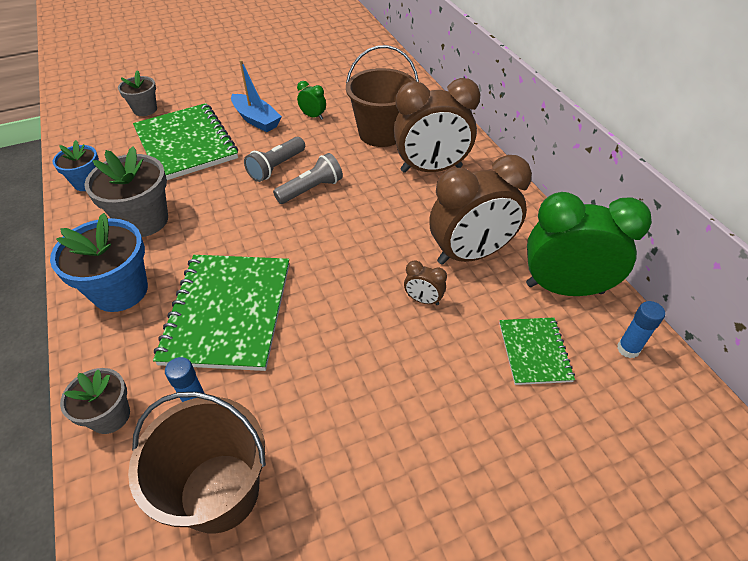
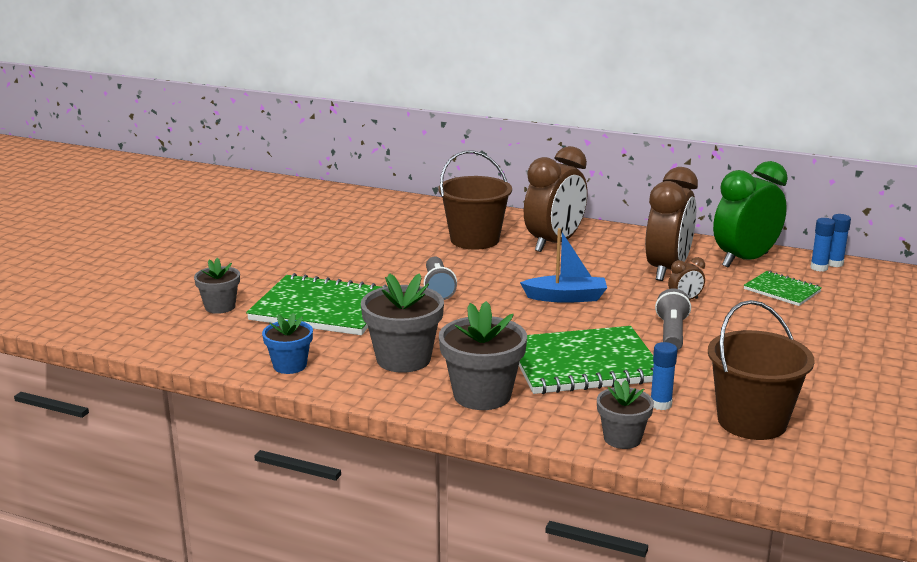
camera: 45 degrees left, 25 degrees down
blue flower pot [50,213,148,312] -> grey flower pot [439,301,527,410]
green notebook [153,255,289,371] -> green notebook turned 60 degrees counterclockwise [519,326,654,394]
blue boat [231,60,282,132] -> blue boat moved to [520,228,607,303]
grey flashlight [273,153,343,204] -> grey flashlight moved to [655,289,691,350]
green clock [297,81,326,120] -> none
none -> blue glue stick [829,214,851,267]

